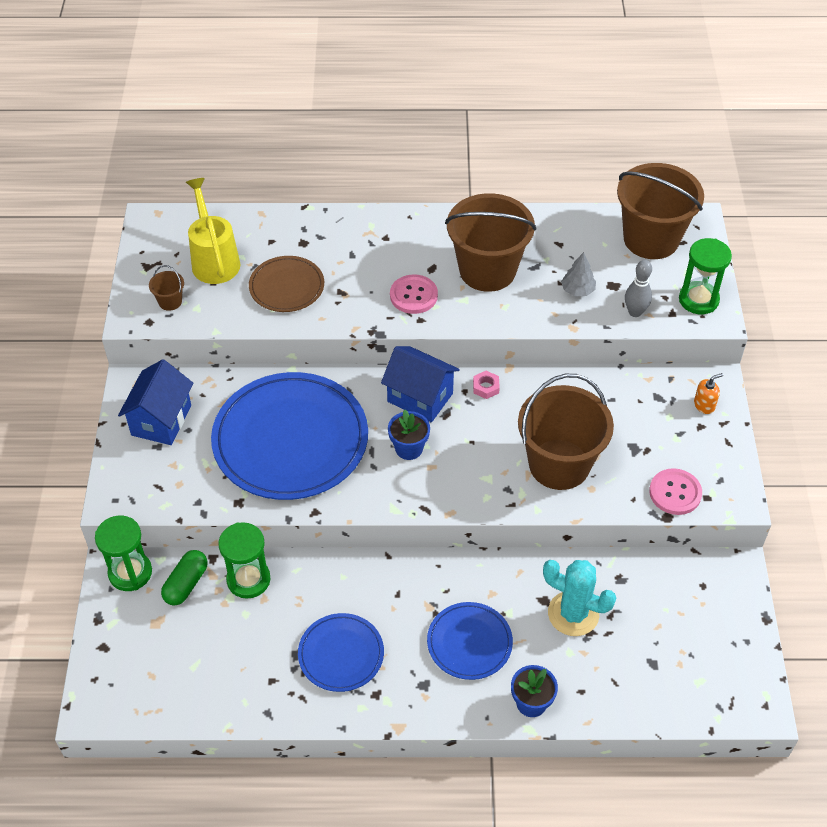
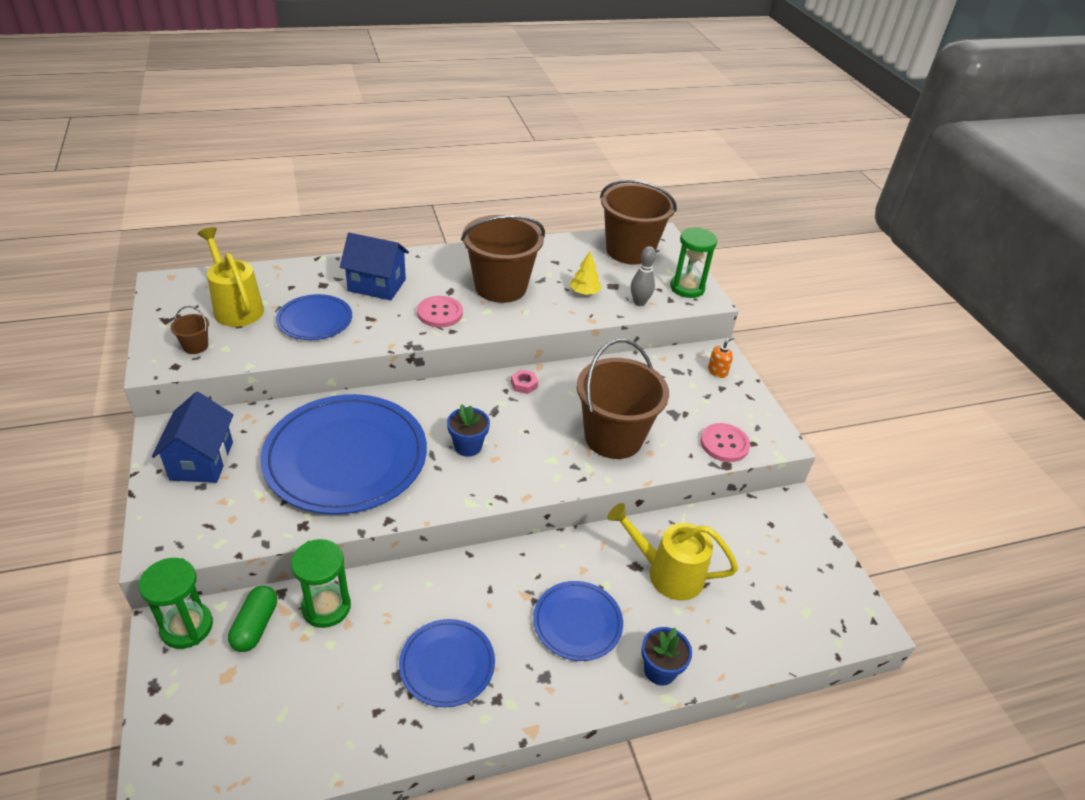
camera: 20 degrees left, 10 degrees down
brown plate [249,256,324,312] -> blue plate [276,294,352,340]
blue house [381,346,460,422] -> blue house moved to [340,233,409,300]
turquoise cactus [543,560,616,636] -> yellow watering can [607,503,738,601]
grey tree [561,252,596,296] -> yellow tree [570,251,601,295]

